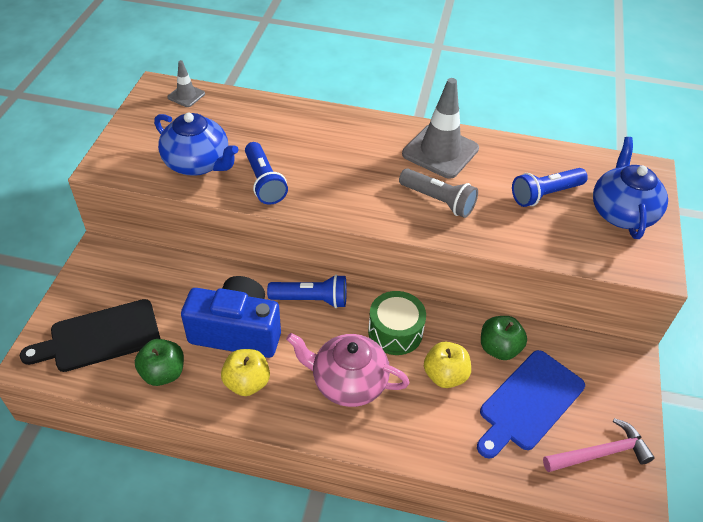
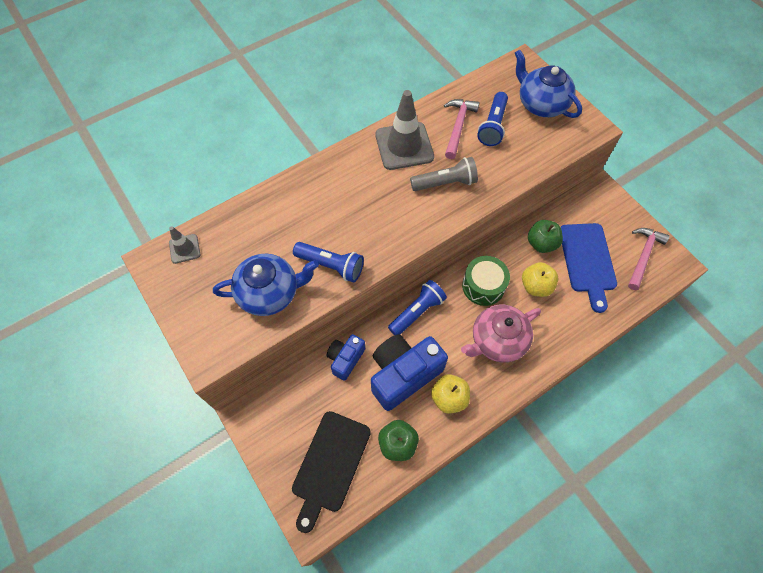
camera: 45 degrees left, 15 degrees up
none -> blue camera [326,334,365,381]
none -> pink hammer [444,99,480,159]

